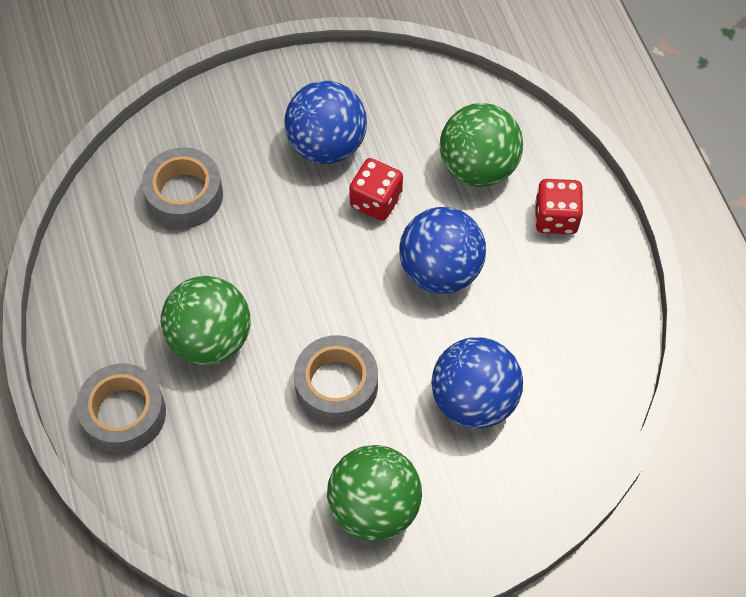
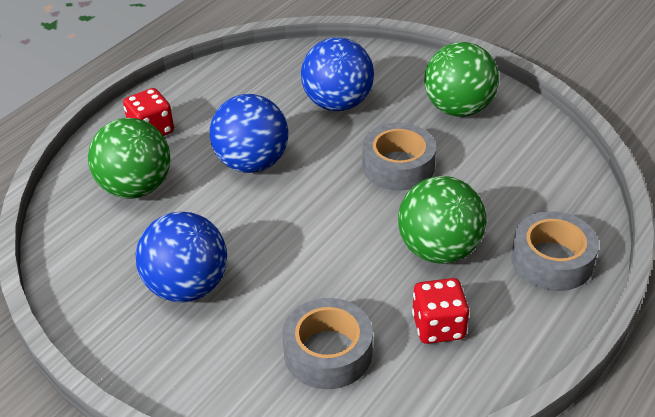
camera: 125 degrees left, 20 degrees down
red dice [349,158,403,221] -> red dice moved to [412,278,469,344]

